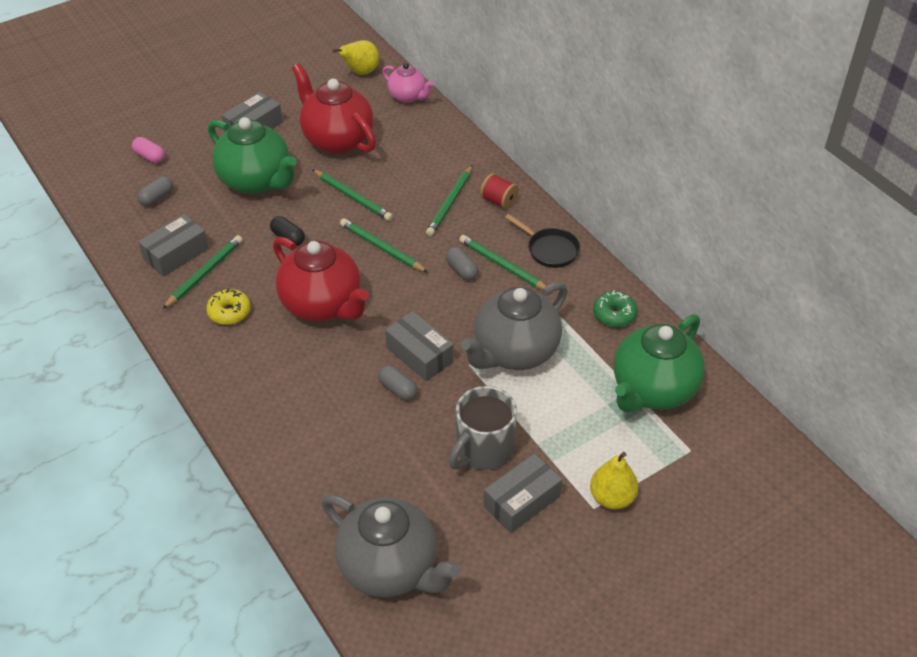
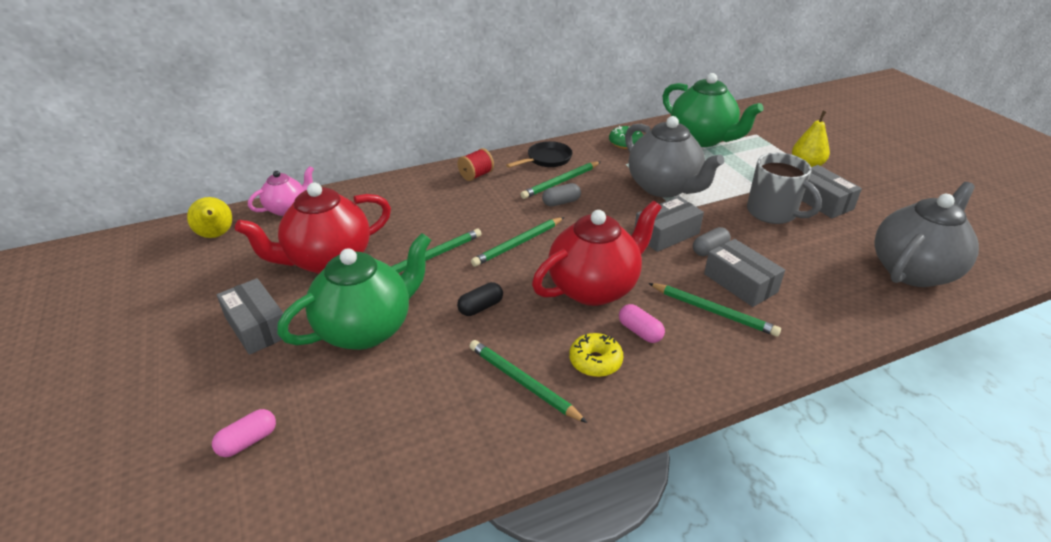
camera: 80 degrees left, 10 degrees down
grey capsule [137,176,173,206] -> none
grey box [138,214,209,277] -> grey box moved to [704,239,785,307]
green pencil [426,165,472,236] -> green pencil moved to [648,283,781,337]
none -> pink capsule [619,304,665,343]

